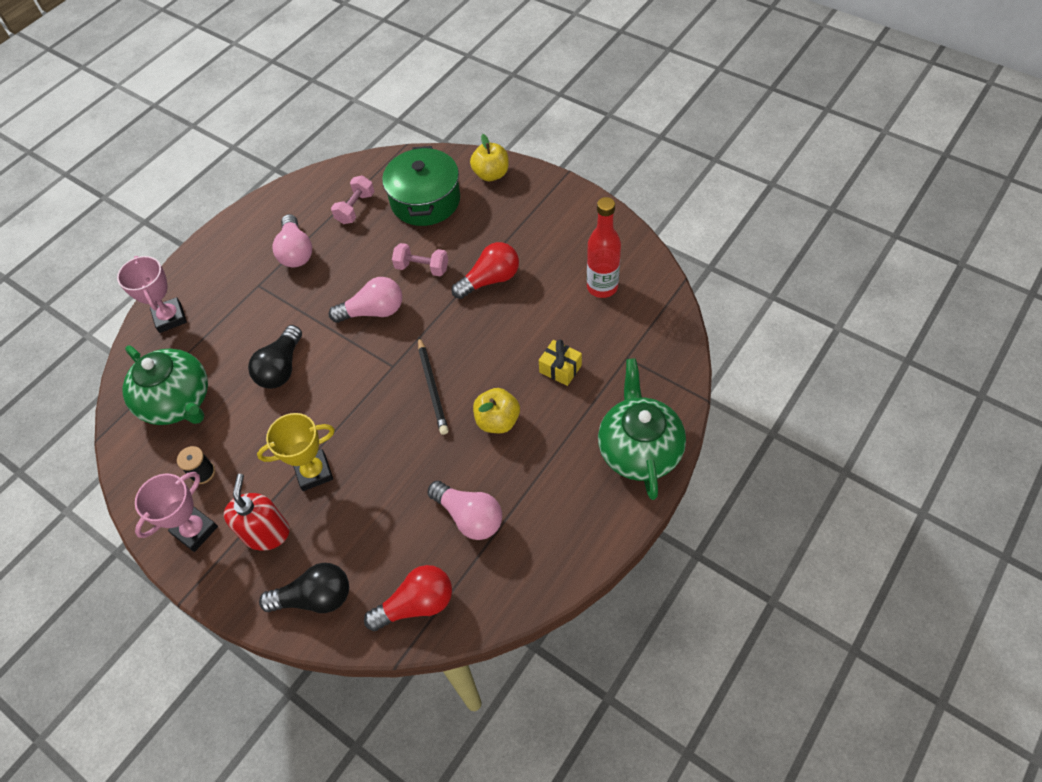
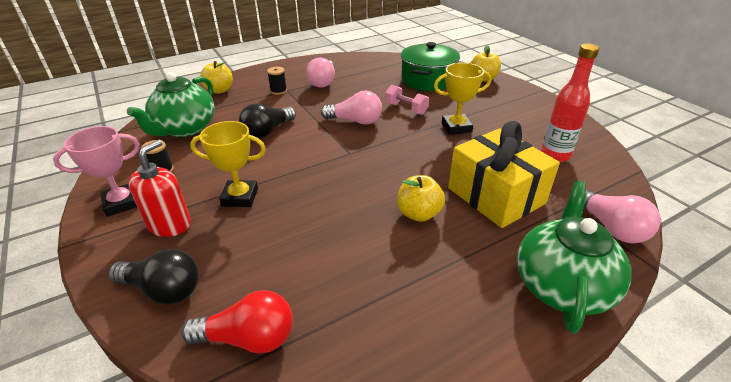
camera: 20 degrees right, 20 degrees down
pink trophy [117,256,187,333] -> yellow apple [200,61,233,94]
green teapot [123,346,208,425] -> green teapot turned 45 degrees clockwise [127,72,215,137]
pink dumbbell [331,175,374,224] -> none
black pencil [418,337,449,435] -> none
pink light bulb [428,481,502,540] -> pink light bulb moved to [583,190,661,243]
red light bulb [452,242,519,299] -> yellow trophy [434,63,492,135]
yellow gift [539,340,582,386] -> yellow gift [448,121,560,228], size x2.25
none -> black spool [267,67,287,95]

